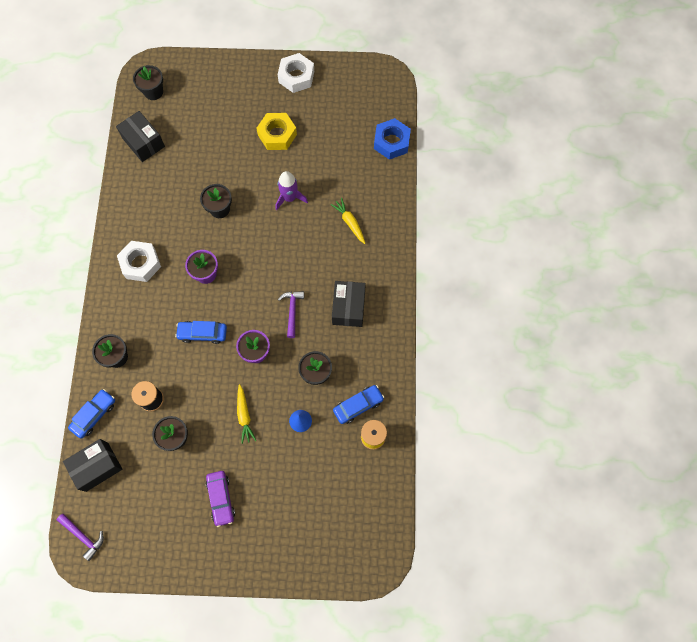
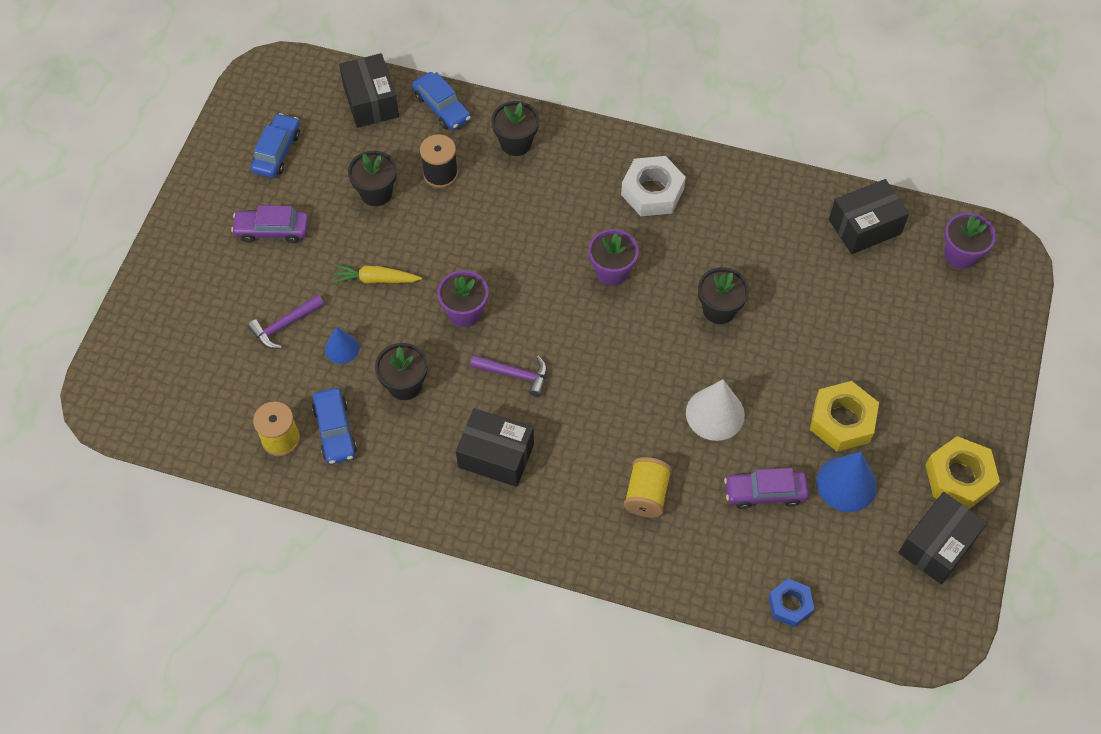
camera: 105 degrees right, 10 degrees down
purple hammer [57,514,104,561] -> purple hammer moved to [248,295,325,349]
black flower pot [133,65,163,100] -> purple flower pot [944,213,996,269]
blue car [175,321,227,344] -> blue car moved to [251,113,300,178]
purple rocket [276,171,308,211] -> white cone [686,380,745,441]
white nut [278,53,314,93] -> yellow nut [925,436,1000,509]
yellow carrot [330,198,365,244] -> yellow spool [624,457,672,517]
blue nut [374,118,411,160] -> blue nut [769,579,814,627], size x0.62
none -> purple car [724,468,809,509]
none -> blue cone [816,452,877,512]
none -> black box [898,492,987,584]

